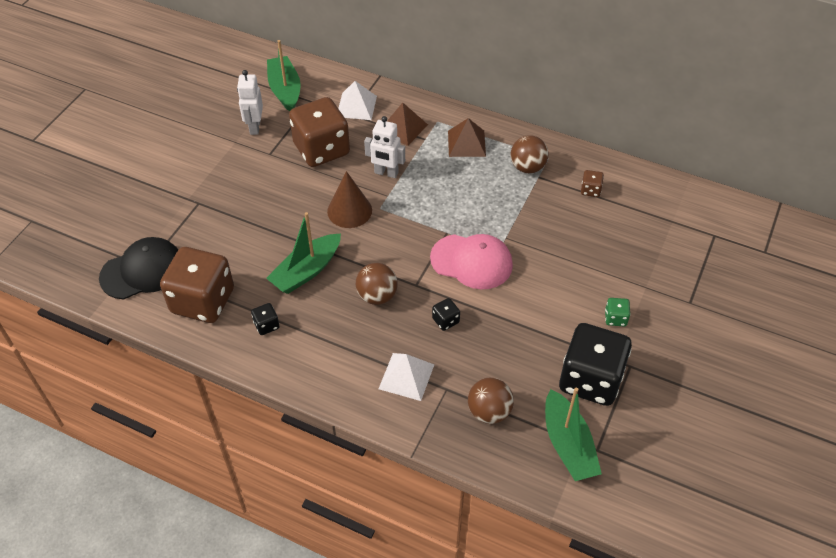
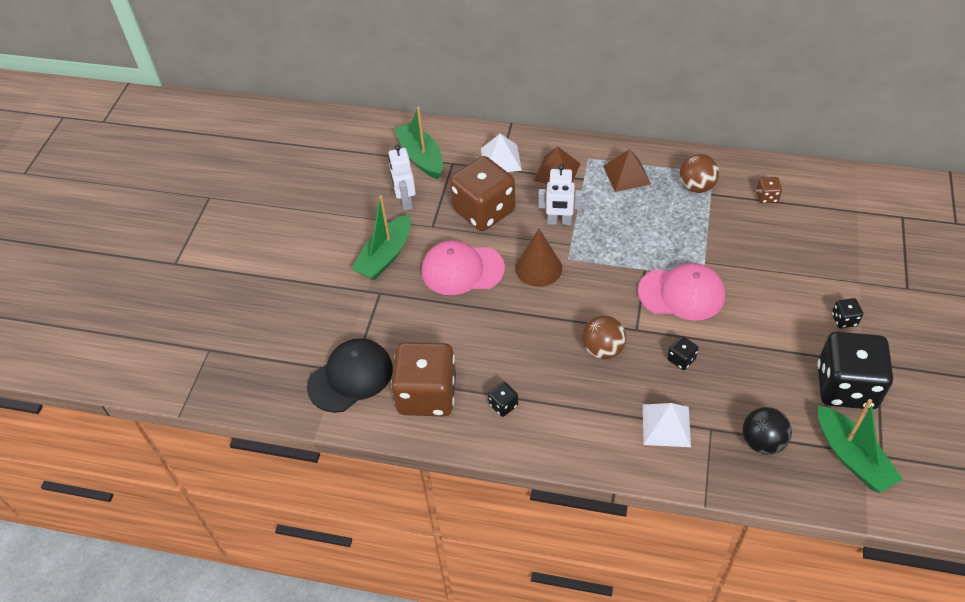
camera: 10 degrees left, 0 degrees up
green boat [266,212,341,294] -> green boat moved to [352,195,411,280]
brown ball [468,378,514,424] -> black ball [742,407,792,455]
green dice [605,298,630,326] -> black dice [832,298,863,328]
none -> pink cap [422,240,505,295]

